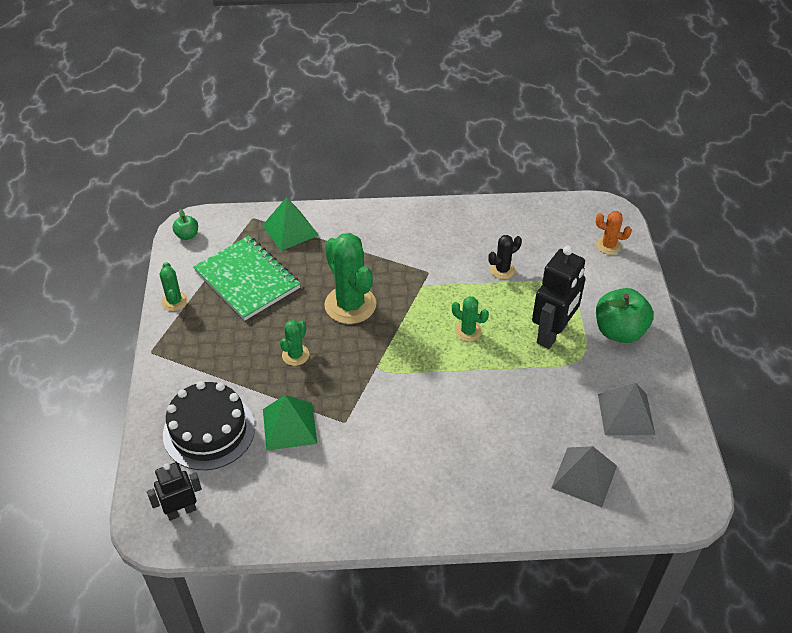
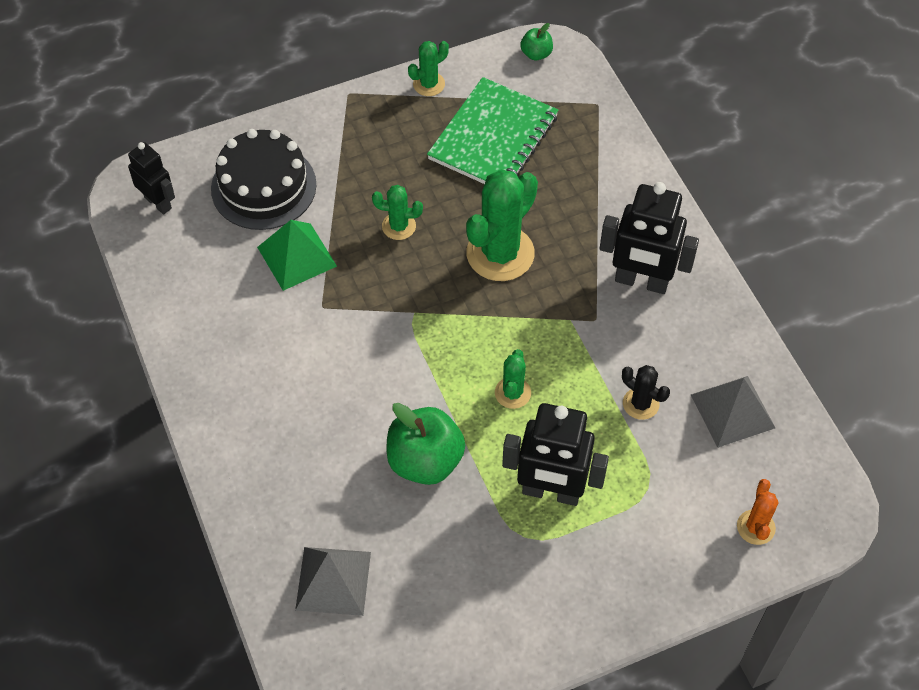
camera: 70 degrees right, 10 degrees up
green pyramid [262,197,319,251] -> none
green apple [596,288,653,343] -> green apple moved to [387,403,465,485]
grey pyramid [598,383,655,435] -> grey pyramid moved to [691,376,775,448]
none -> black robot [600,182,699,294]

